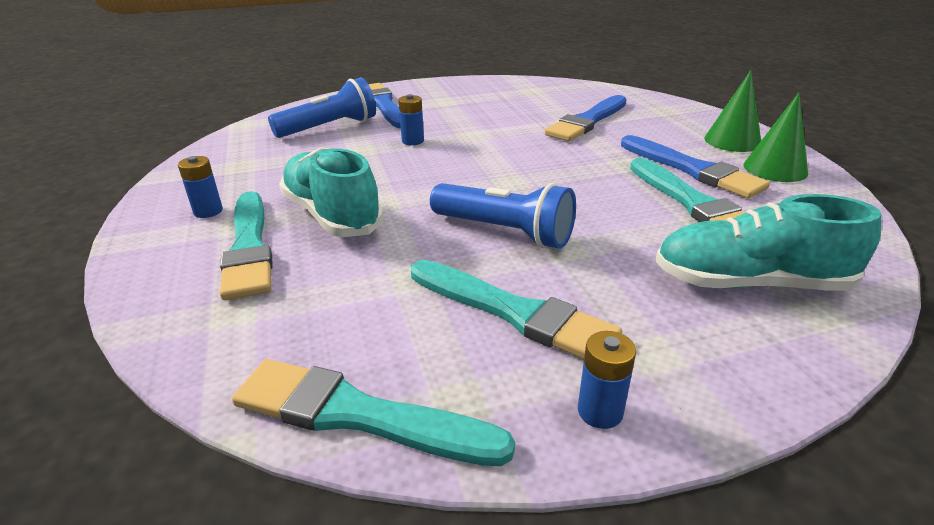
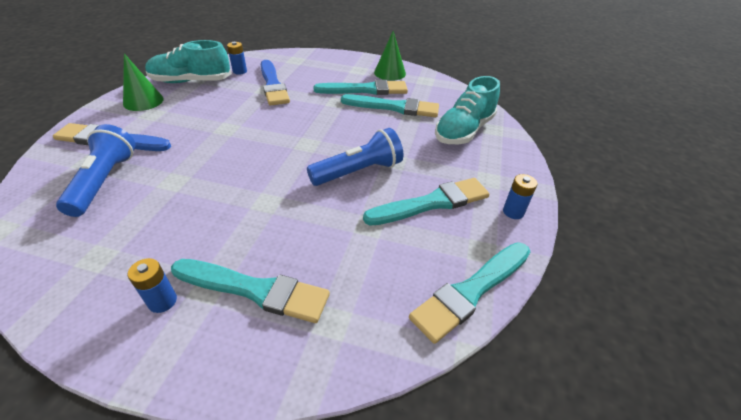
camera: 60 degrees left, 10 degrees up
turquoise shoe [279,147,384,237] -> turquoise shoe moved to [145,40,232,83]
blue battery [398,94,424,145] -> blue battery moved to [227,42,247,75]
blue brush [621,135,770,198] -> turquoise brush [314,80,408,95]
green cone [704,70,761,152] -> green cone moved to [123,53,164,111]

